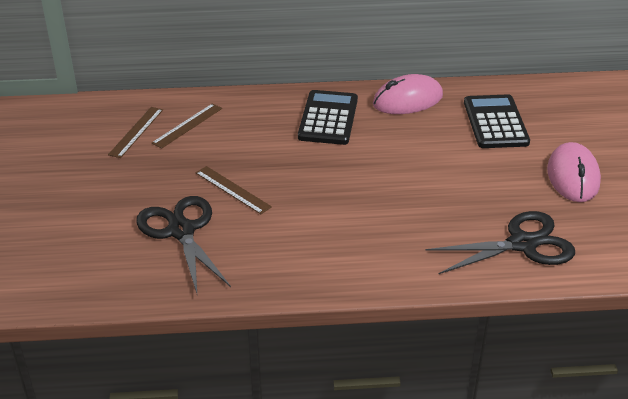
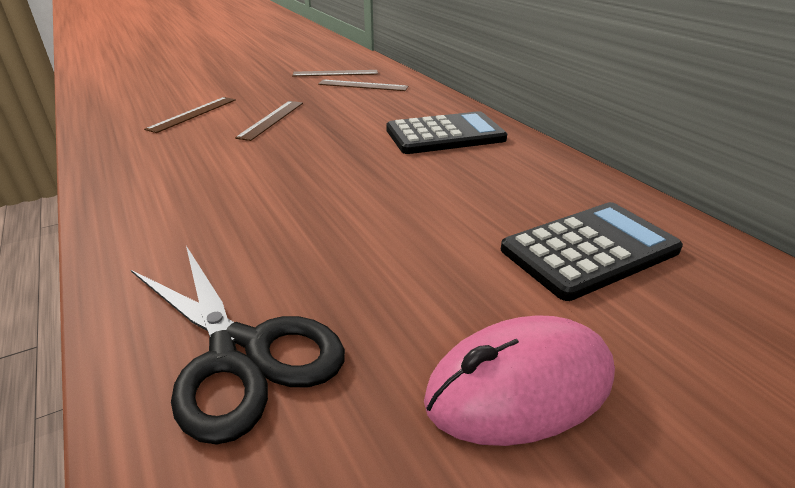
camera: 65 degrees right, 5 degrees down
black scissors [136,196,231,293] -> brown ruler [144,97,236,133]
pink mouse [373,74,443,114] -> none

